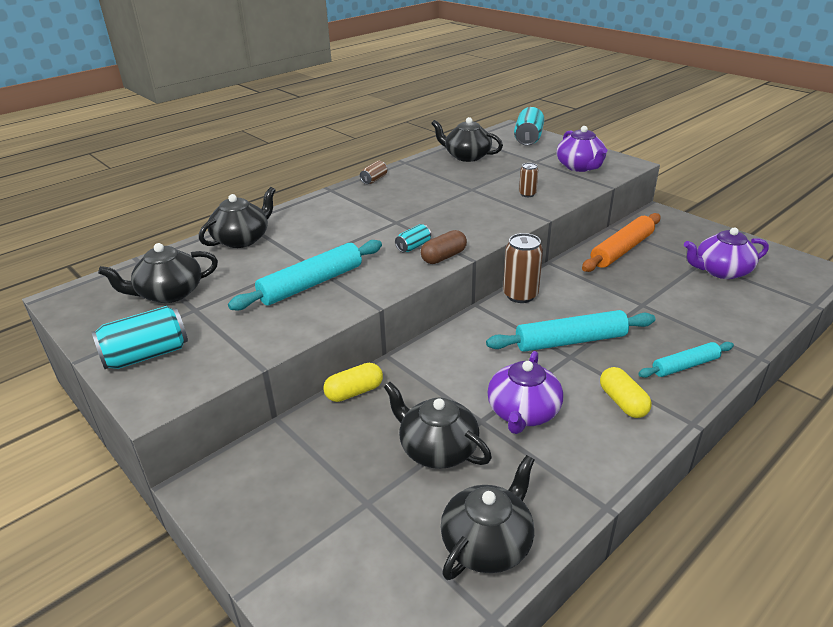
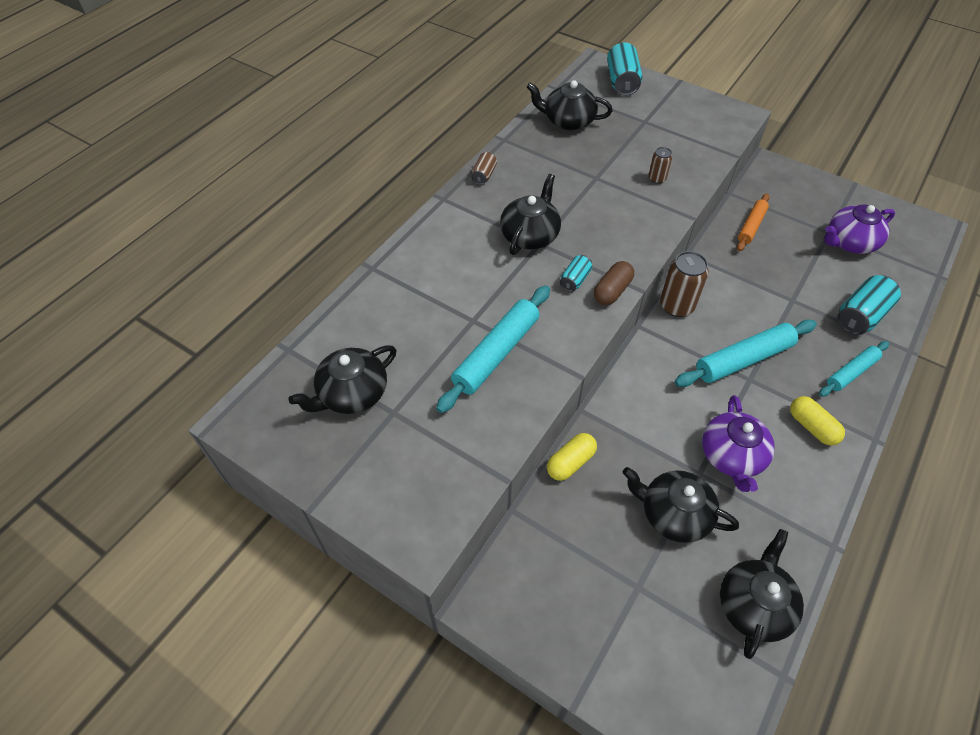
camera: 15 degrees left, 20 degrees up
turquoise can [92,306,188,369] -> turquoise can moved to [837,275,901,335]
black teapot [199,187,276,248] -> black teapot moved to [500,174,561,255]
purple teapot [556,126,607,172] -> none
orange rolling pin [582,213,661,272] -> orange rolling pin [737,193,770,251], size x0.62

